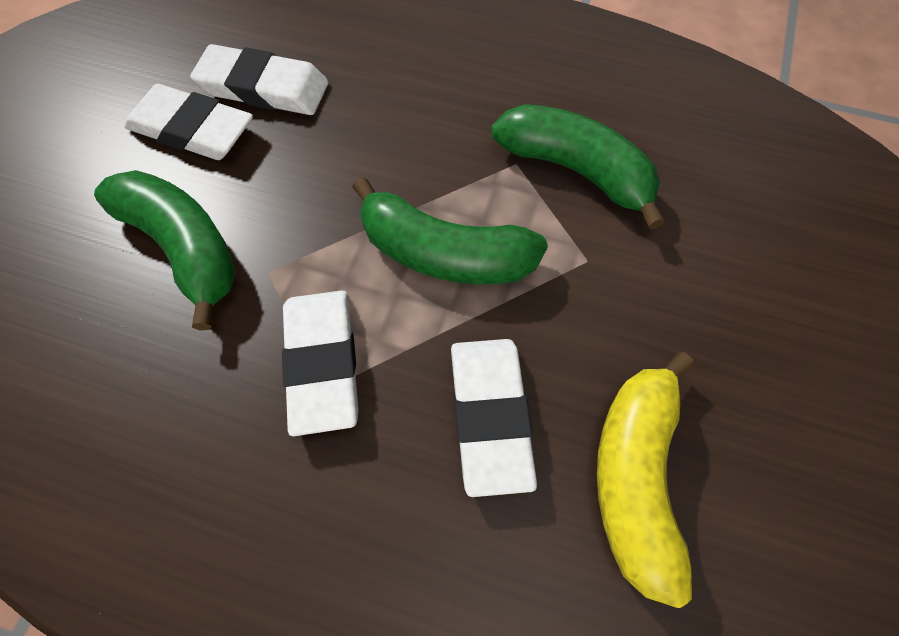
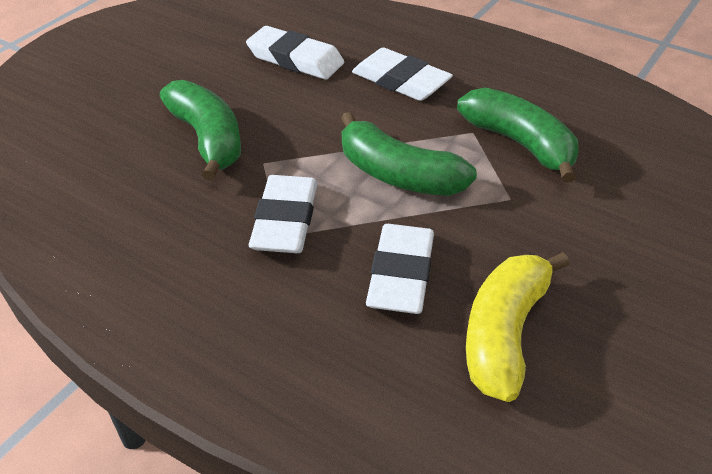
camera: 15 degrees right, 20 degrees down
white eraser [124,84,253,160] -> white eraser moved to [352,48,453,101]

